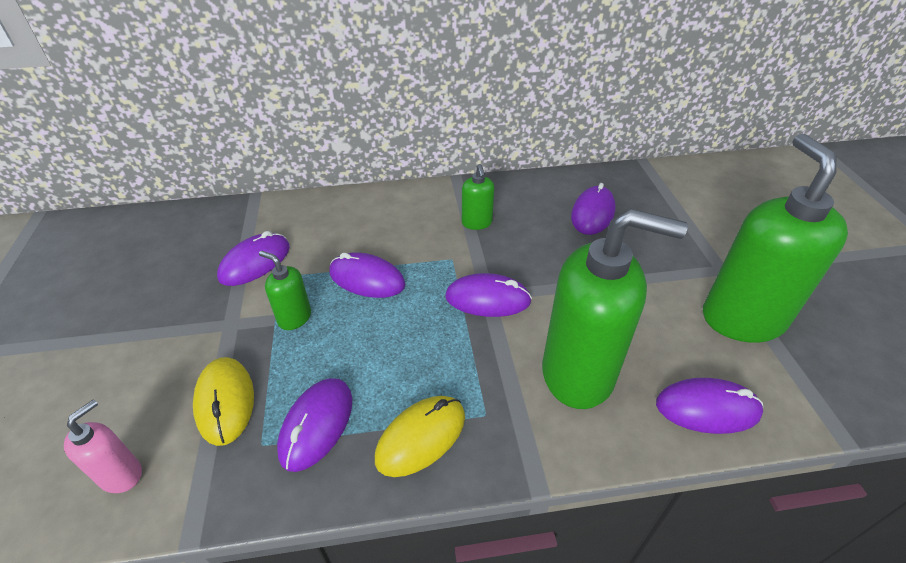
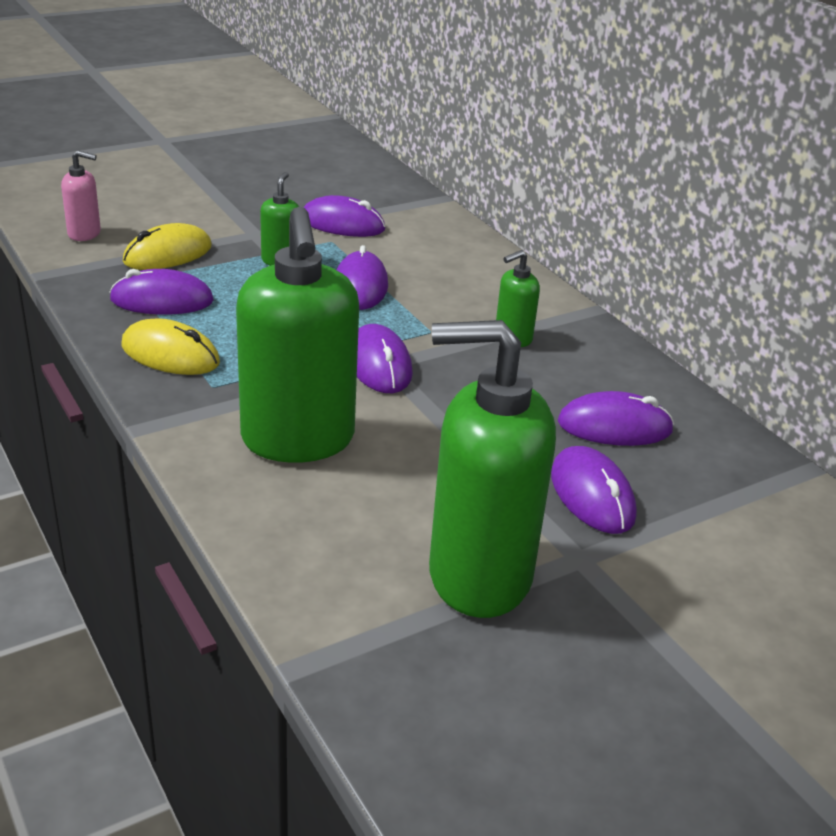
camera: 65 degrees right, 10 degrees down
purple mouse [656,378,763,434] -> purple mouse moved to [551,446,637,534]
green soap dispenser [703,133,848,343] -> green soap dispenser turned 150 degrees counterclockwise [429,320,556,618]

